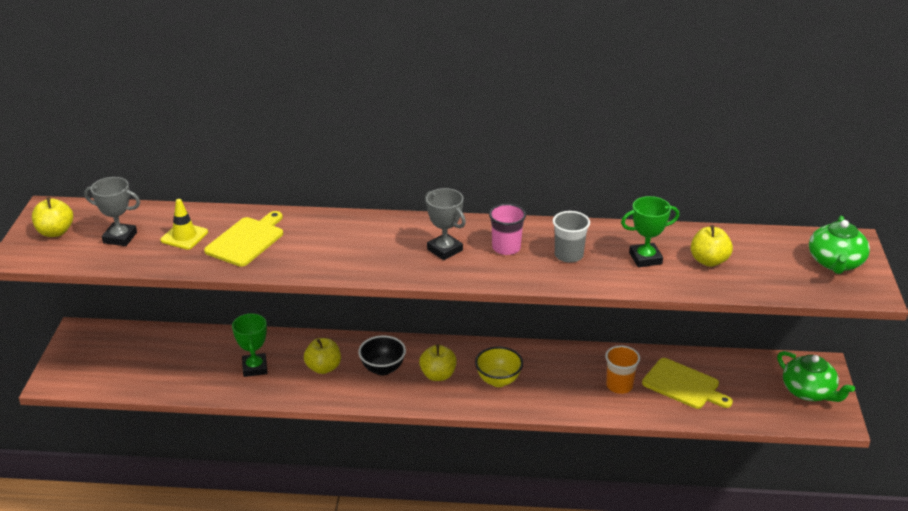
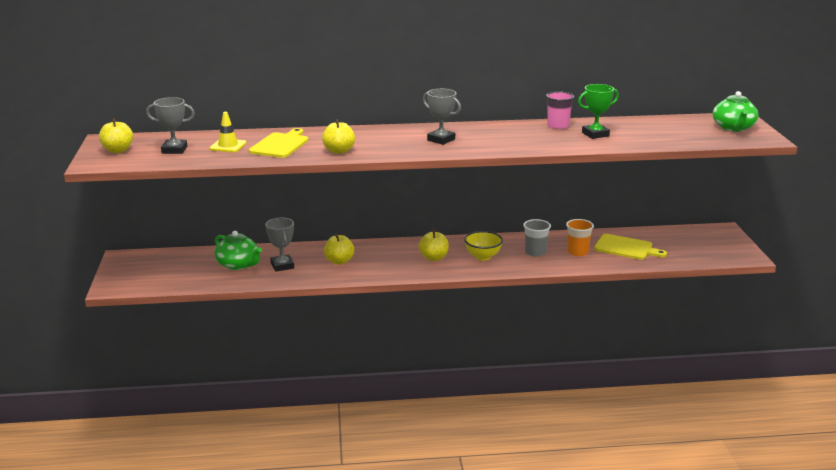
camera: 10 degrees left, 10 degrees down
green trophy [232,313,267,377] -> grey trophy [265,218,294,272]
black bowl [358,335,406,375] -> none
pink cup [489,204,526,255] -> pink cup moved to [546,91,574,129]
grey cup [553,211,590,263] -> grey cup moved to [523,219,551,257]
yellow apple [691,225,733,267] -> yellow apple moved to [322,119,355,154]
green teapot [777,351,855,402] -> green teapot moved to [214,231,262,270]

